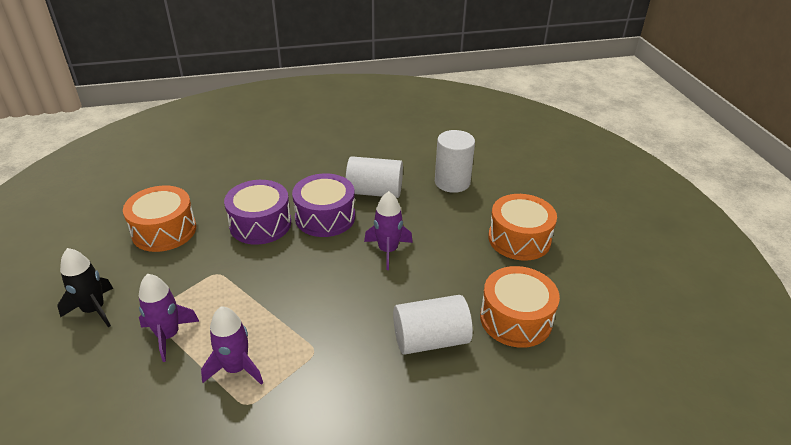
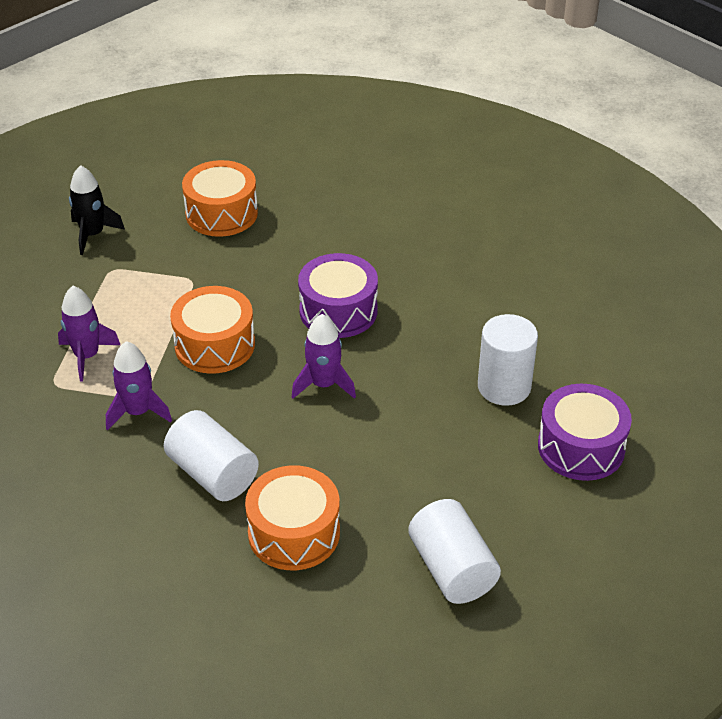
camera: 60 degrees right, 5 degrees up
purple rocket [139,274,199,362] -> purple rocket moved to [106,341,172,430]
purple drum [224,180,291,245] -> purple drum moved to [538,384,632,481]
white cylinder [346,156,403,198] -> white cylinder moved to [408,499,501,604]
orange drum [488,194,557,261] -> orange drum moved to [170,286,255,374]

